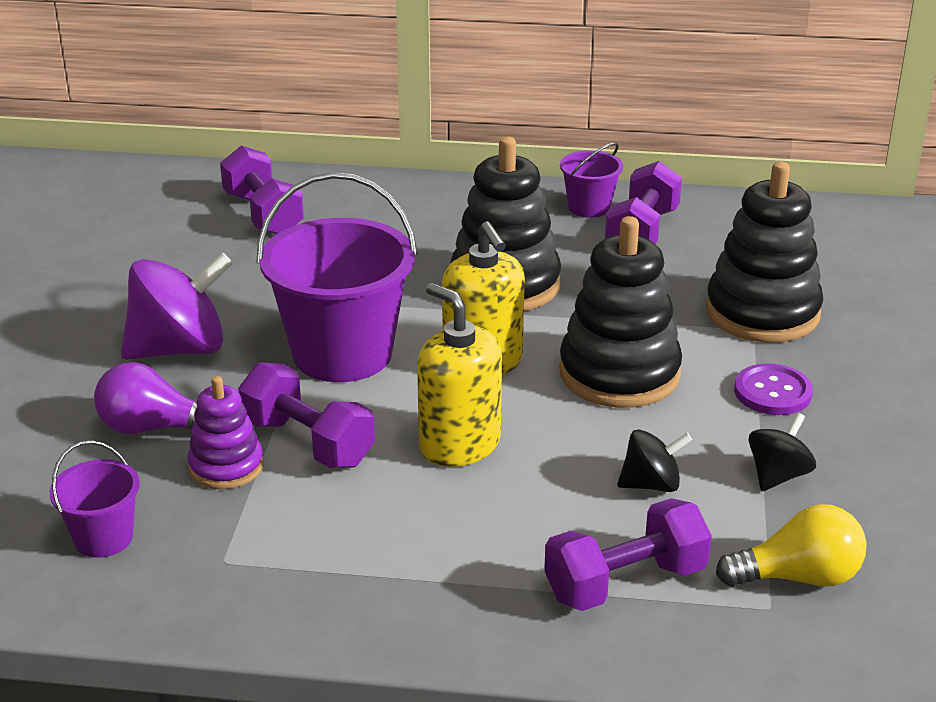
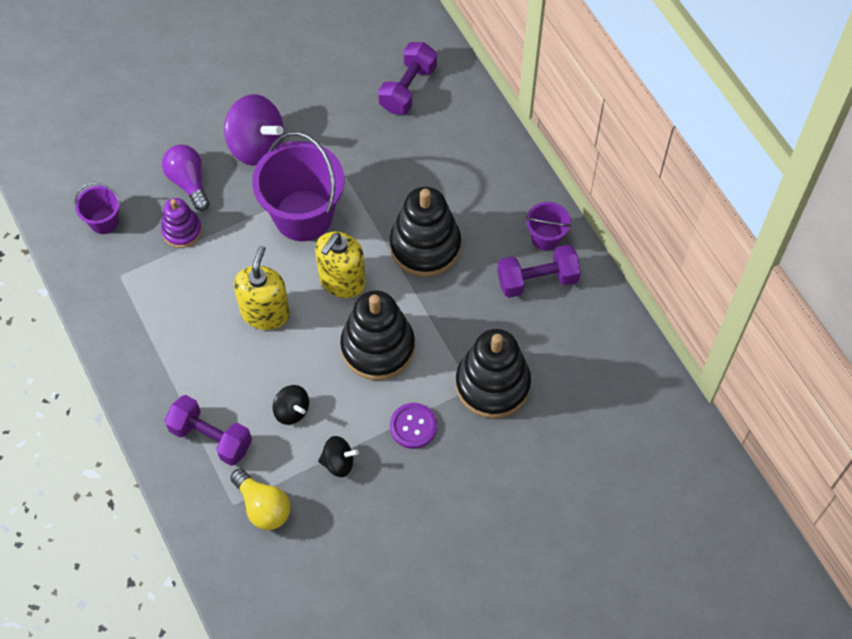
camera: 55 degrees right, 30 degrees up
purple dumbbell [238,362,375,468] -> none

